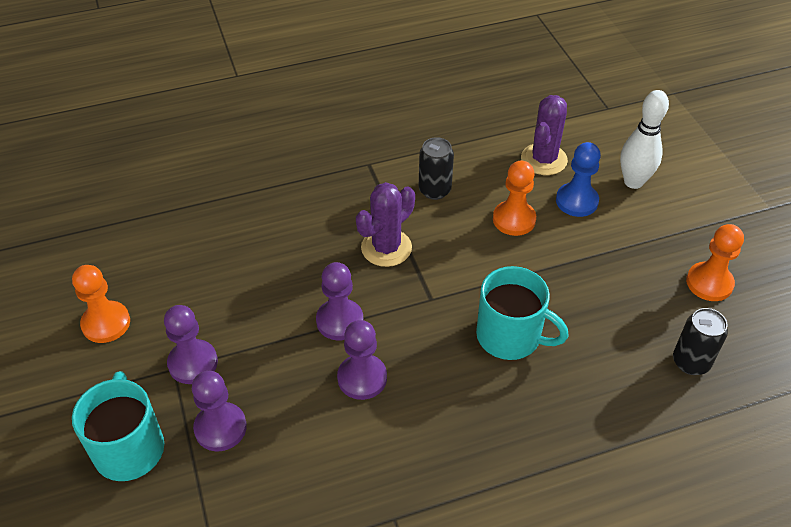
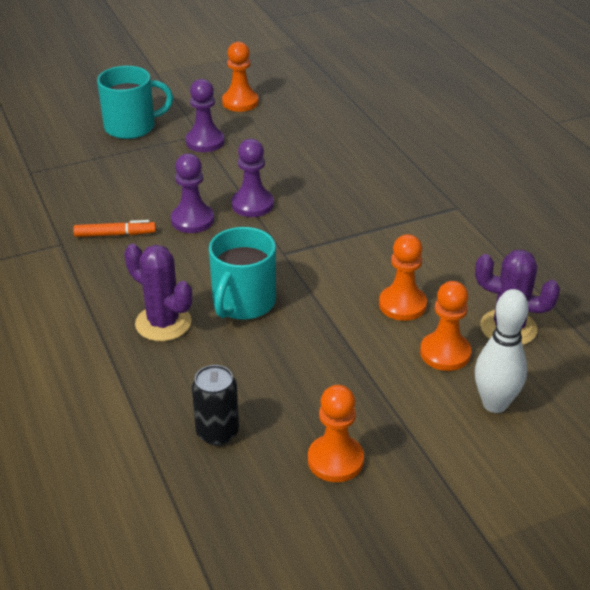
camera: 85 degrees right, 10 degrees down
purple pawn [192,371,247,452] -> none
purple cactus [356,182,415,267] -> purple cactus moved to [124,244,192,341]
black can [419,137,454,200] -> none
blue pawn [556,142,601,217] -> orange pawn [420,281,471,371]
none -> orange marker [73,220,156,237]

